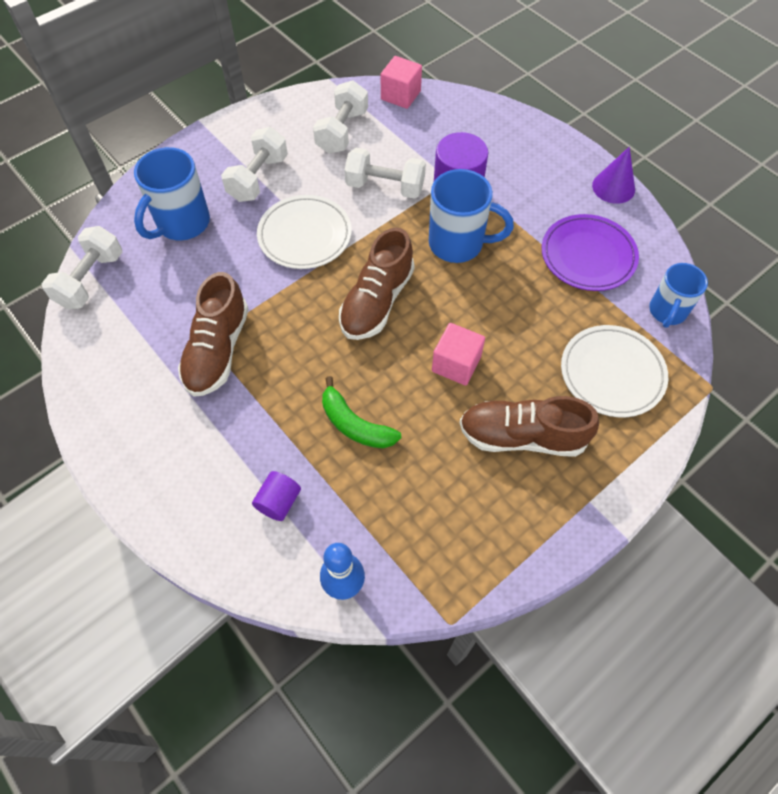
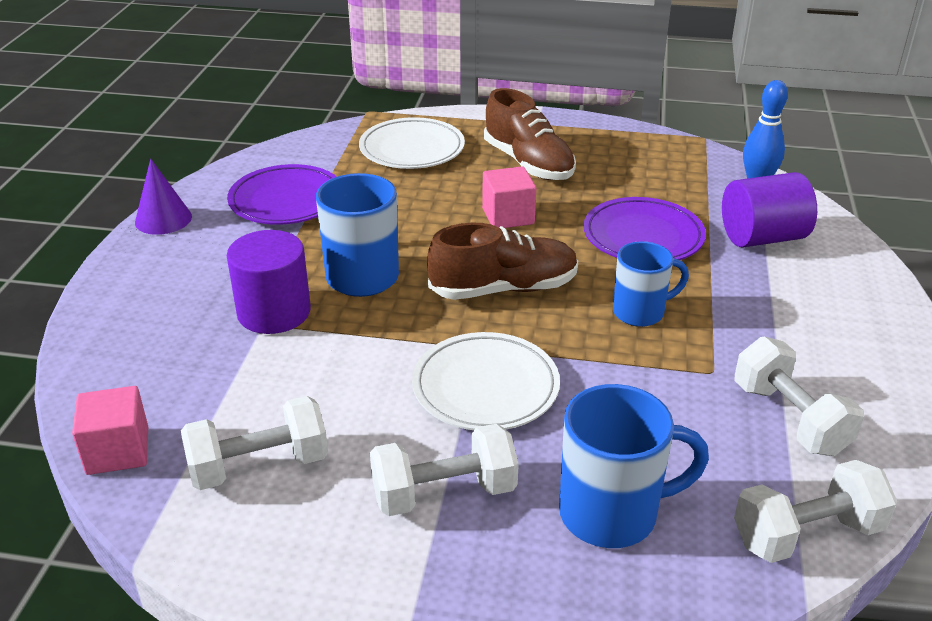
camera: 130 degrees left, 25 degrees down
brown shoe [178,272,249,397] -> none
purple cylinder [252,471,301,521] -> purple cylinder [722,172,817,248], size x1.79
green banana [322,376,401,448] -> purple plate [583,197,706,260]
white dumbbell [344,148,426,199] -> white dumbbell moved to [735,337,864,456]
blue mug [649,263,708,328] -> blue mug moved to [613,241,689,327]

